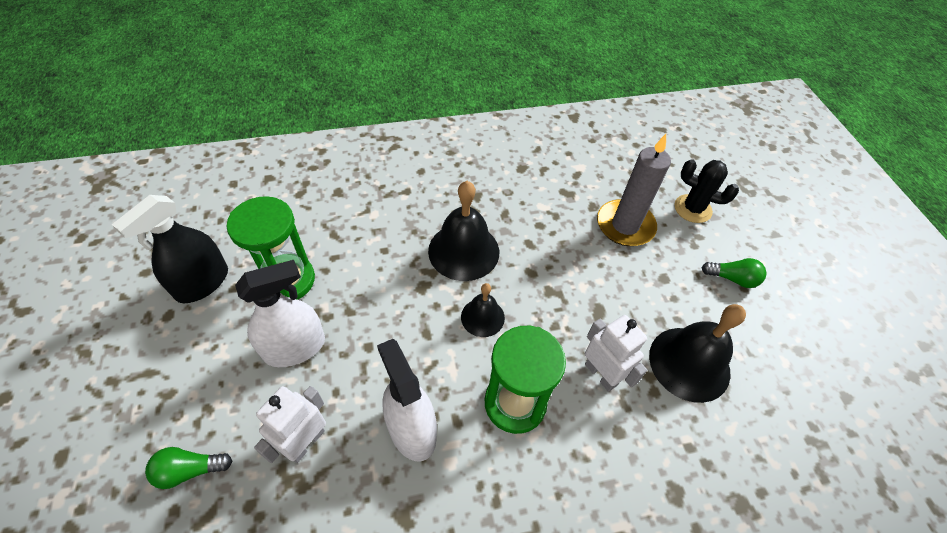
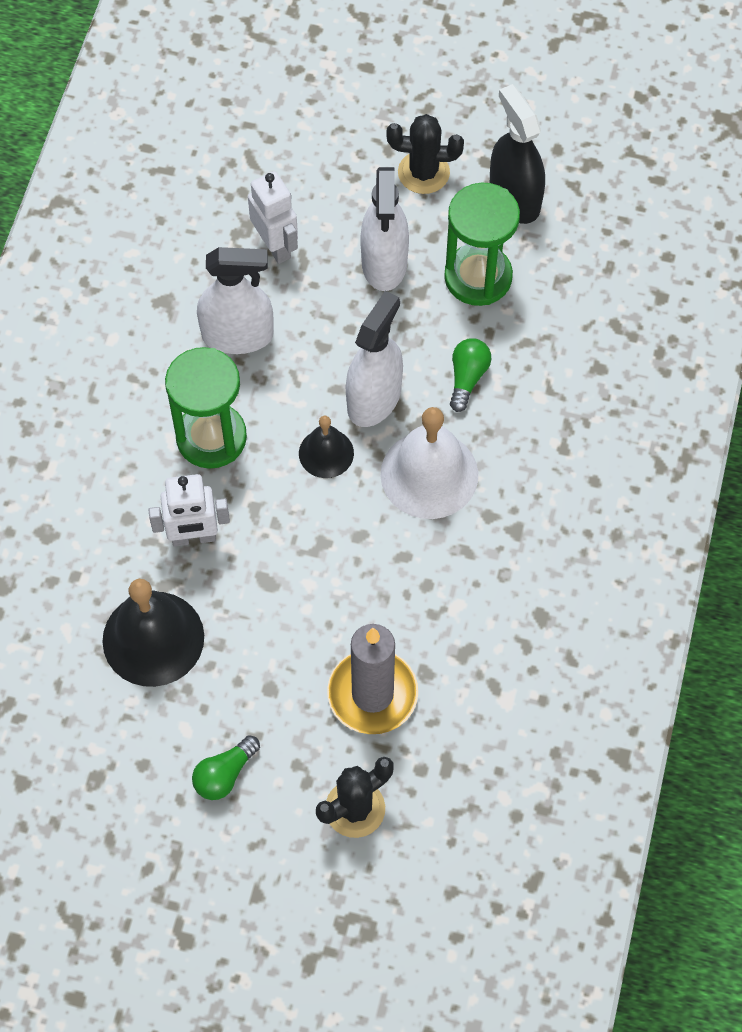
camera: 120 degrees right, 10 degrees up
green light bulb [145,447,232,489] -> green light bulb moved to [450,338,492,412]
black bell [428,181,499,281] -> white bell [381,407,478,519]
none -> white spray bottle [345,291,403,427]
none -> black cactus [386,114,464,194]

